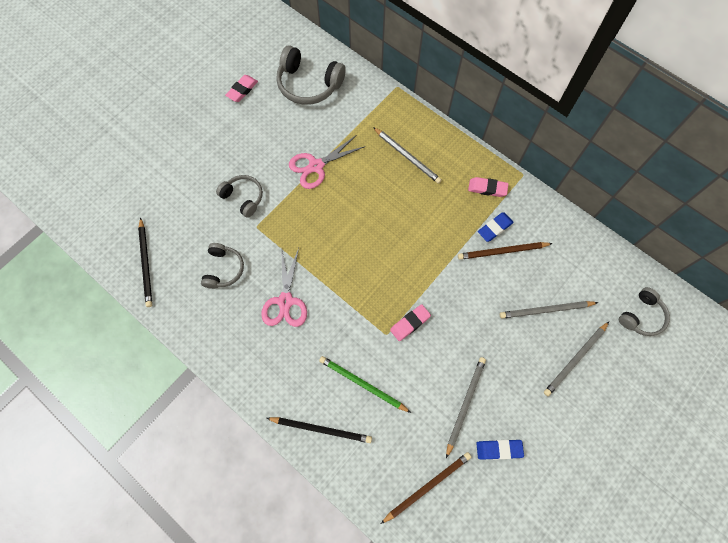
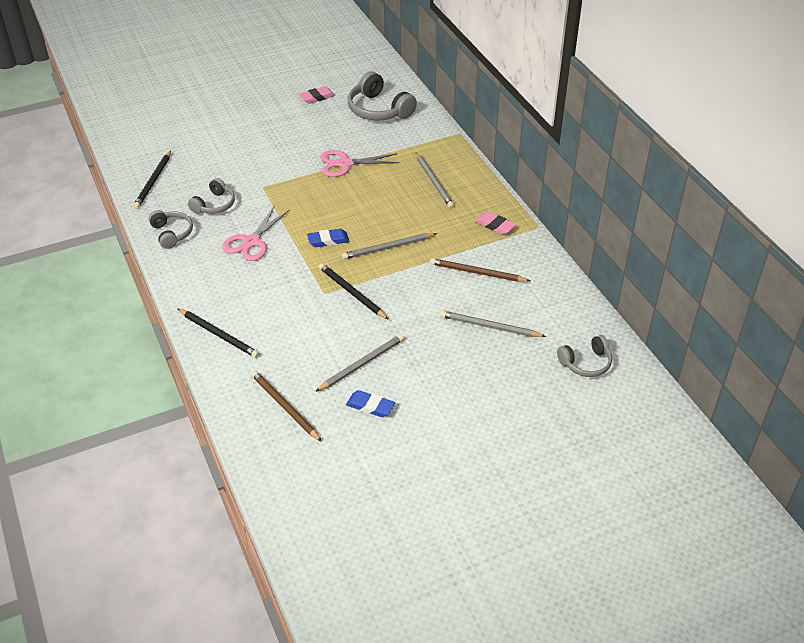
camera: 25 degrees right, 25 degrees down
grey headphones [216,175,263,218] -> grey headphones moved to [148,210,193,249]
green pencil [319,356,411,413] -> none
brown pencil [381,452,471,524] -> brown pencil turned 120 degrees counterclockwise [251,370,322,442]
pink eraser [390,304,431,341] -> black pencil [319,263,389,320]
blue eraser [478,212,514,242] -> blue eraser moved to [307,229,349,247]
grey pencil [544,322,609,396] -> grey pencil moved to [342,233,437,259]

